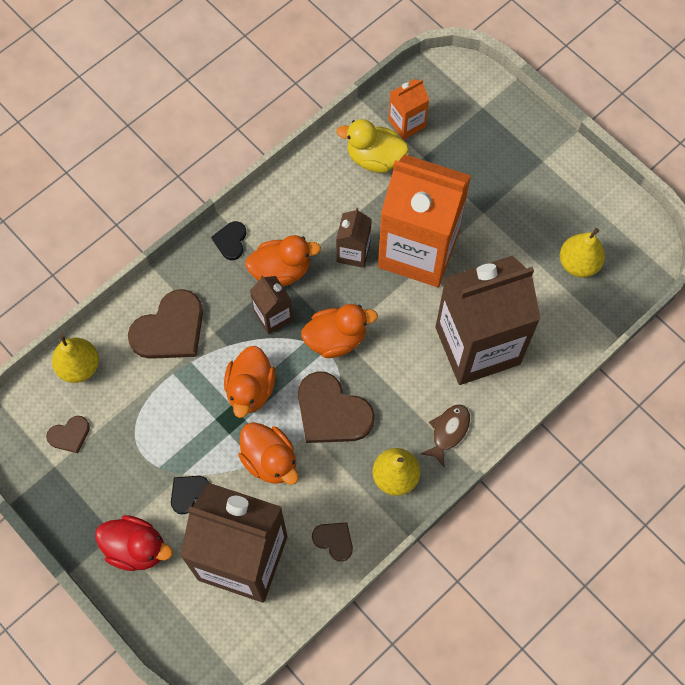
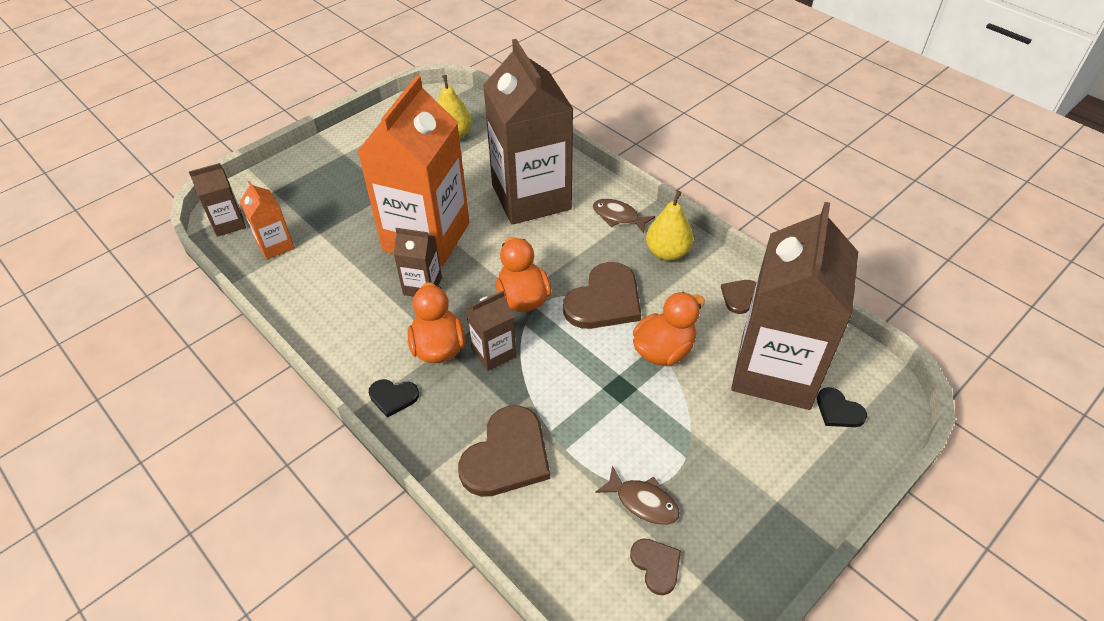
camera: 90 degrees left, 20 degrees down
yellow pear [52,334,99,383] -> none
red duck [95,515,173,571] -> none
brown heart [128,289,203,359] -> brown heart turned 75 degrees clockwise [458,405,550,497]
black heart [171,476,209,515] -> black heart moved to [817,387,867,427]
orange duck [224,346,276,418] -> none
yellow duck [337,119,409,173] -> none
none -> brown carton [189,163,246,237]
none -> brown fish [595,466,680,525]

